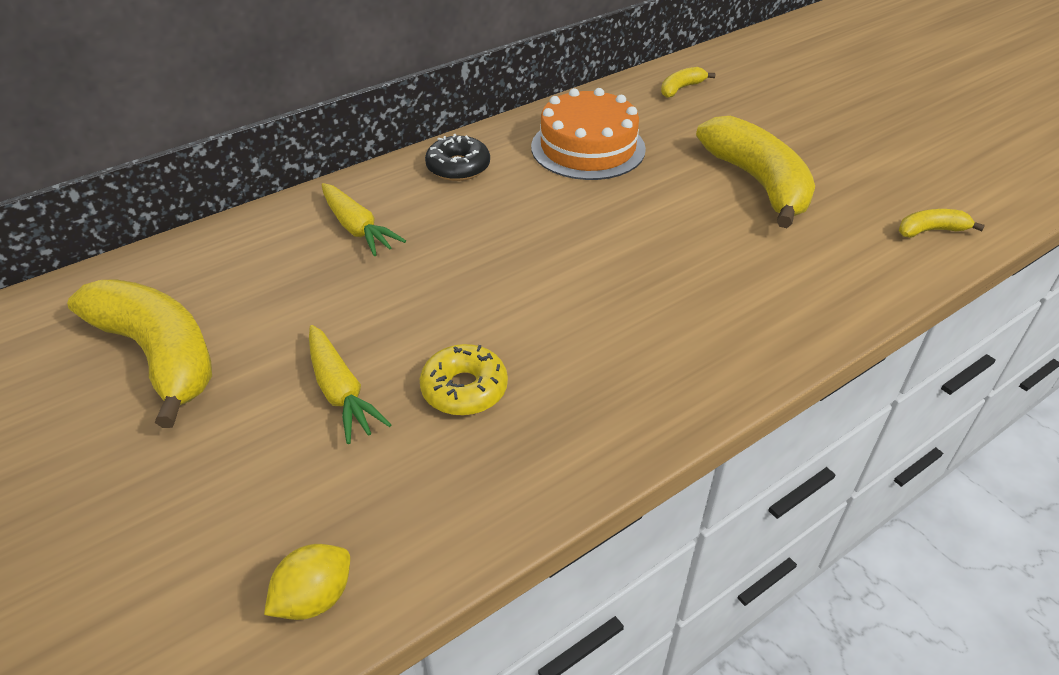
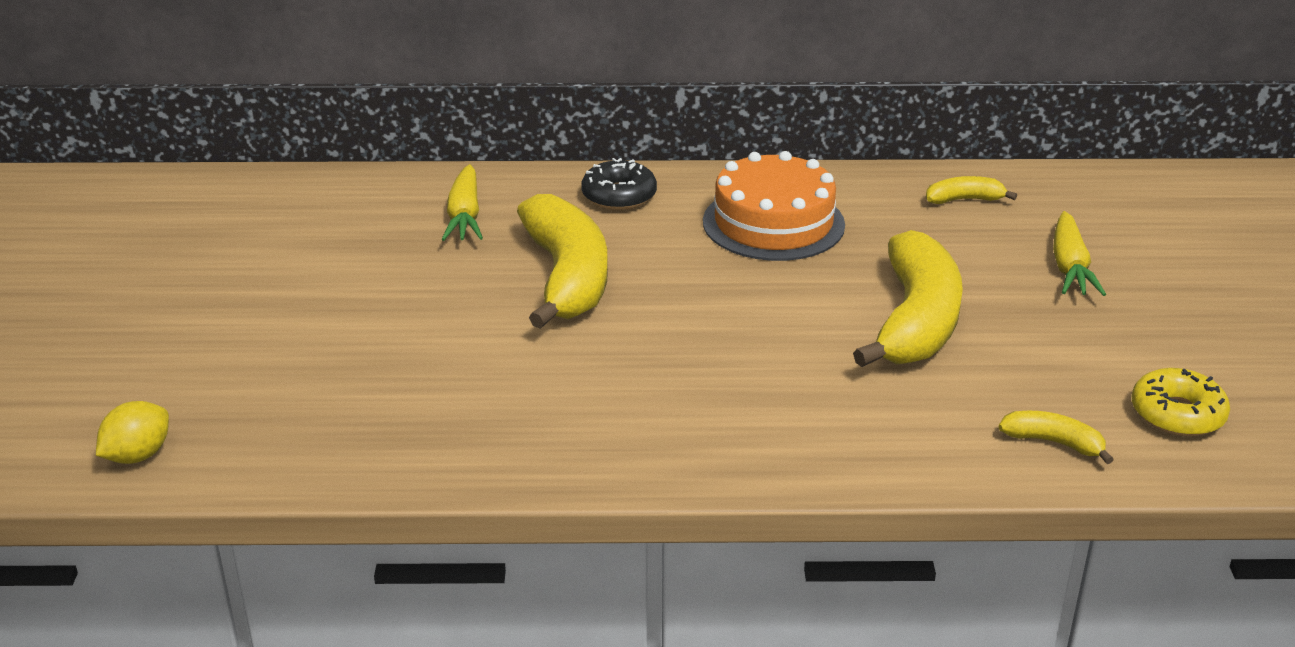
camera: 35 degrees right, 10 degrees down
yellow banana [67,279,212,428] -> yellow banana moved to [517,194,608,329]
yellow lemon [264,544,350,620] -> yellow lemon turned 45 degrees counterclockwise [96,401,169,464]
yellow carrot [309,325,392,444] -> yellow carrot moved to [1053,211,1106,296]
yellow donut [420,344,508,416] -> yellow donut moved to [1132,368,1230,436]

